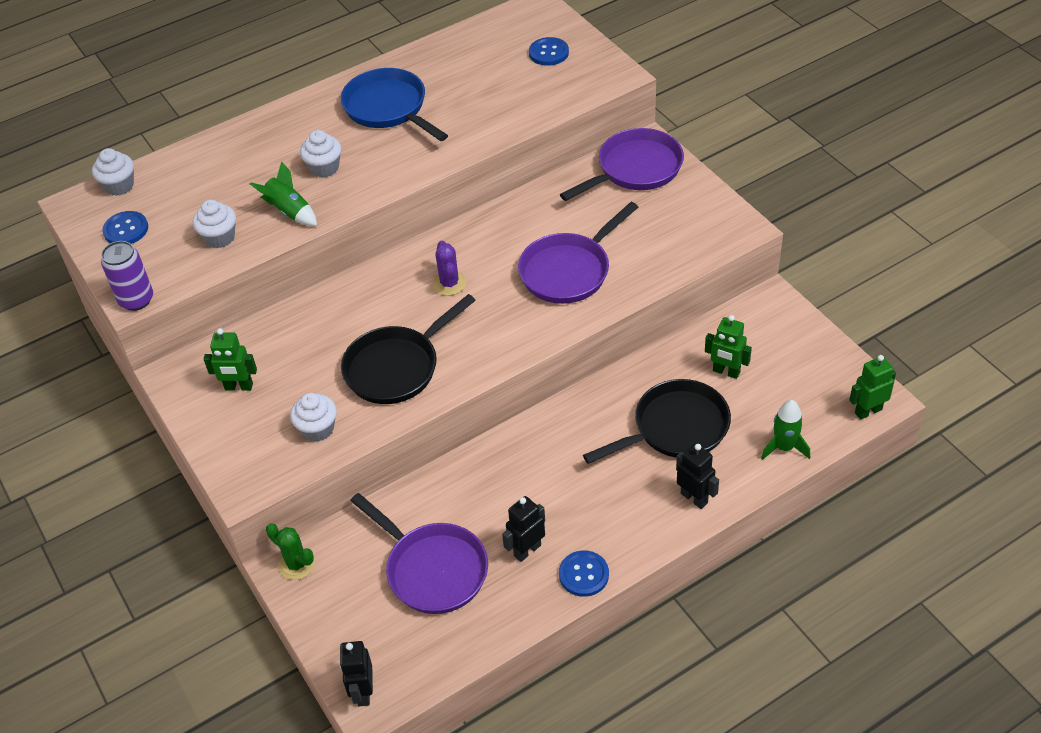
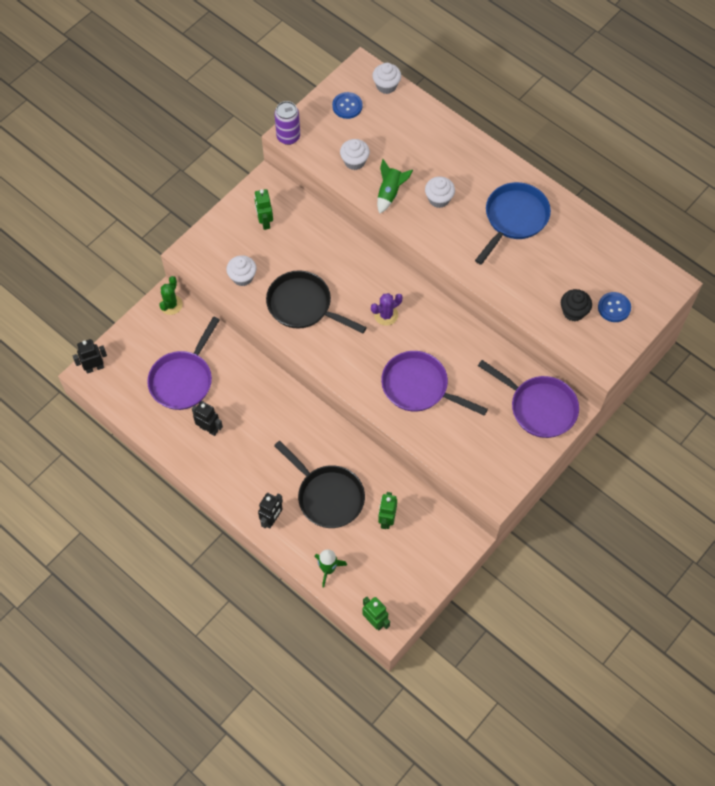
camera: 70 degrees right, 15 degrees up
blue button [559,550,609,597] -> none
none -> black cupcake [561,289,592,321]

